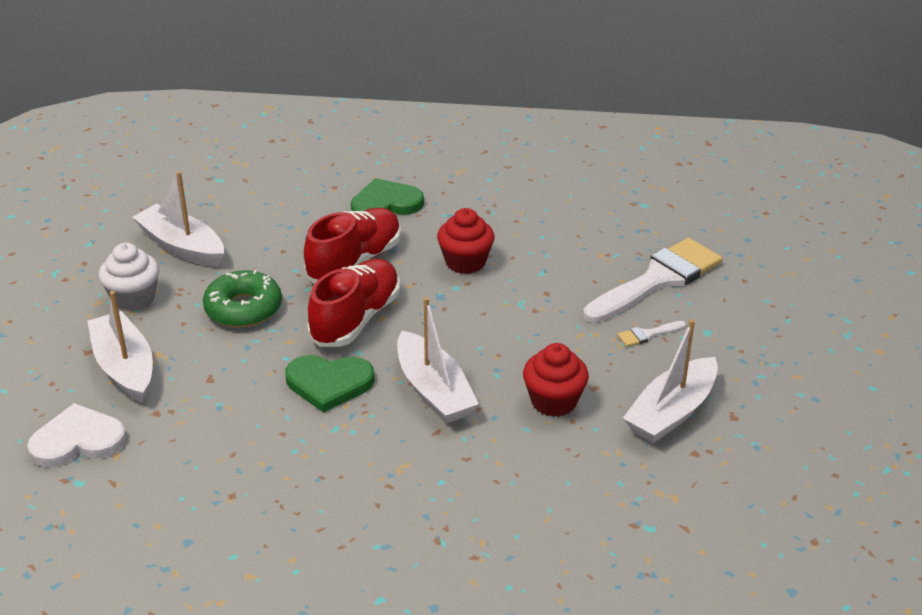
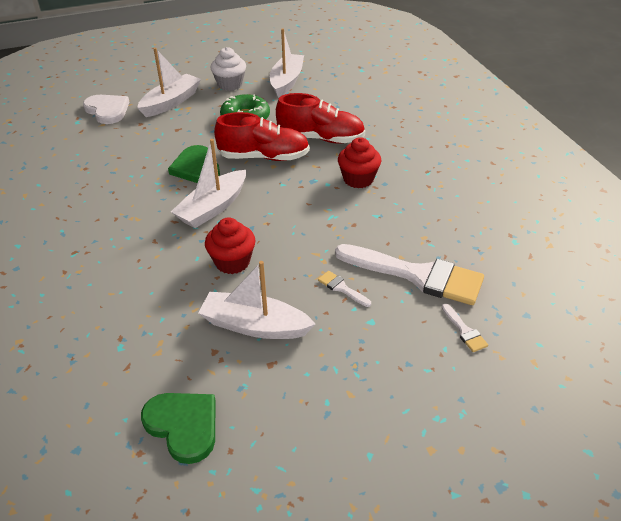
camera: 65 degrees right, 5 degrees up
green heart [351,178,424,215] -> green heart moved to [141,393,216,464]
none -> white brush [442,304,488,352]

